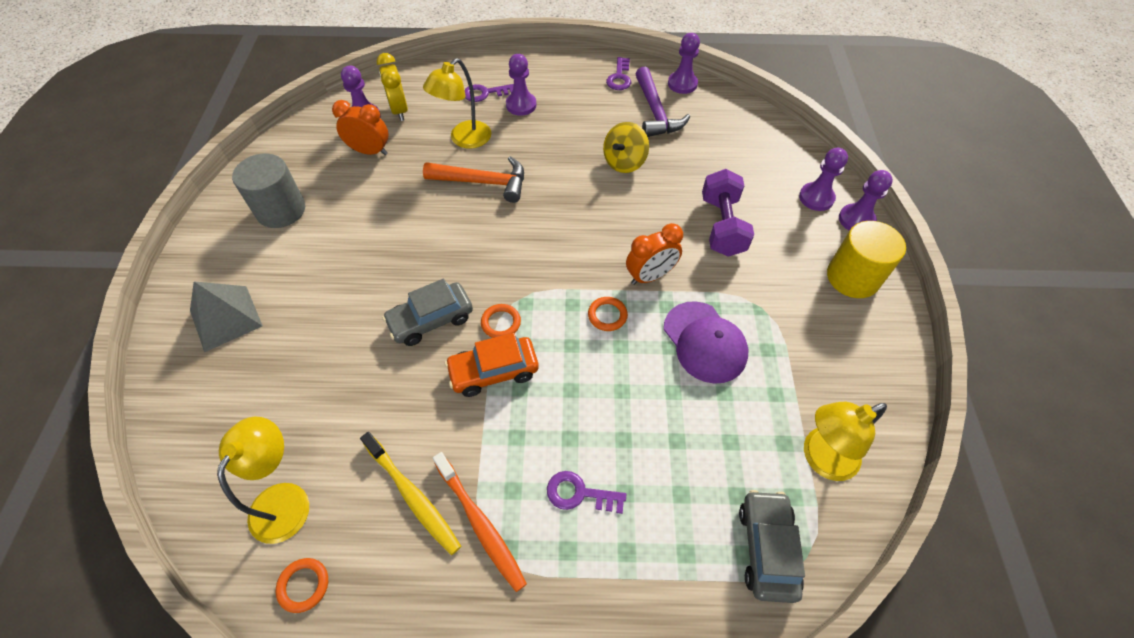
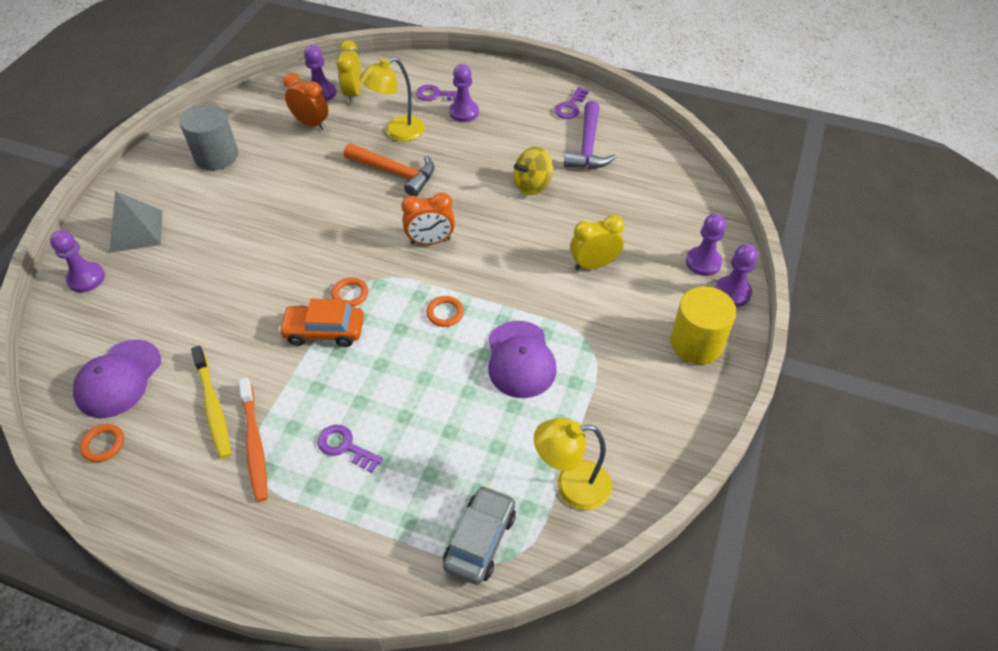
camera: 20 degrees right, 5 degrees down
yellow lamp [217,417,309,544] -> purple cap [73,340,161,418]
grey car [382,279,473,346] -> none
orange clock [626,223,683,285] -> orange clock moved to [401,192,455,245]
purple pawn [668,33,700,94] -> purple pawn moved to [50,230,105,292]
purple dumbbell [702,169,754,257] -> yellow clock [570,214,624,270]

